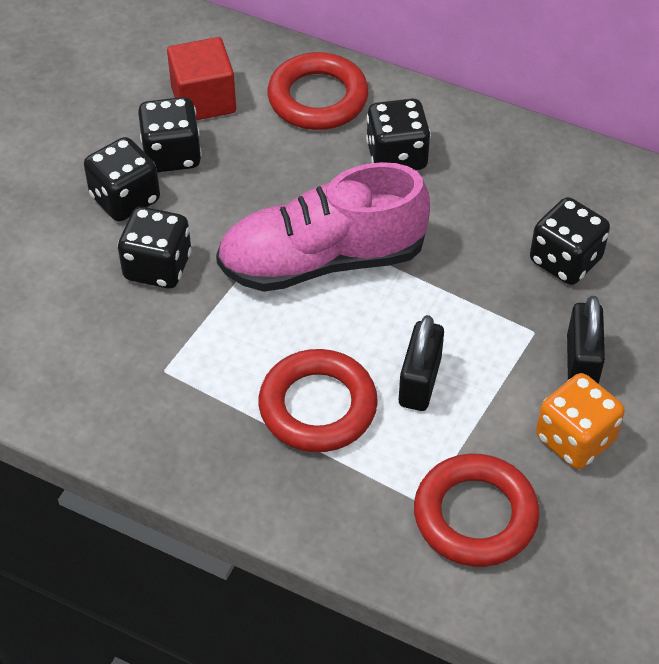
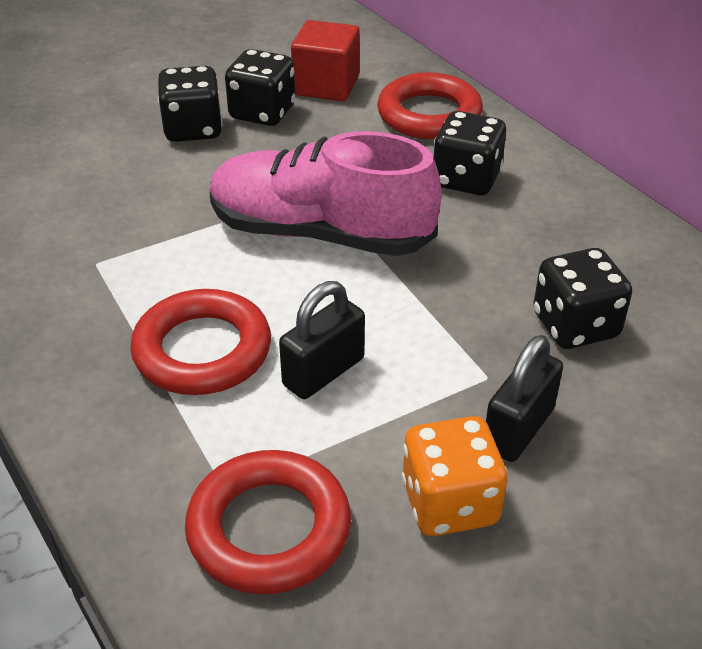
camera: 30 degrees right, 10 degrees down
black dice [118,207,192,288] -> none

